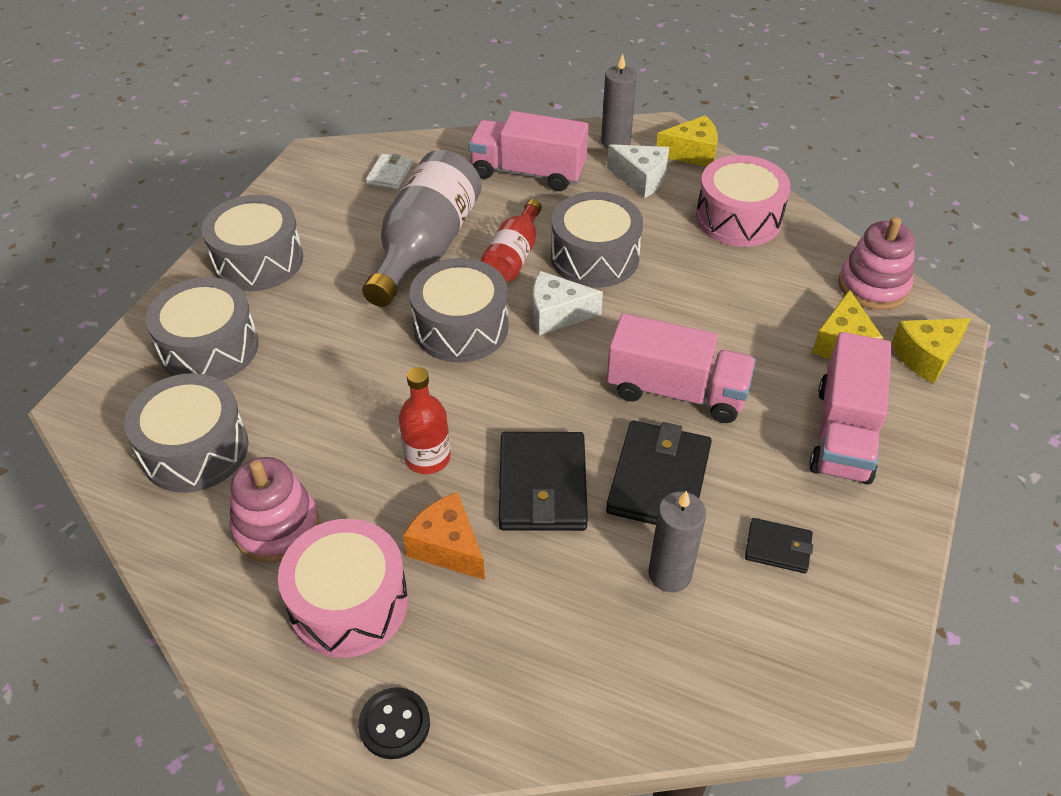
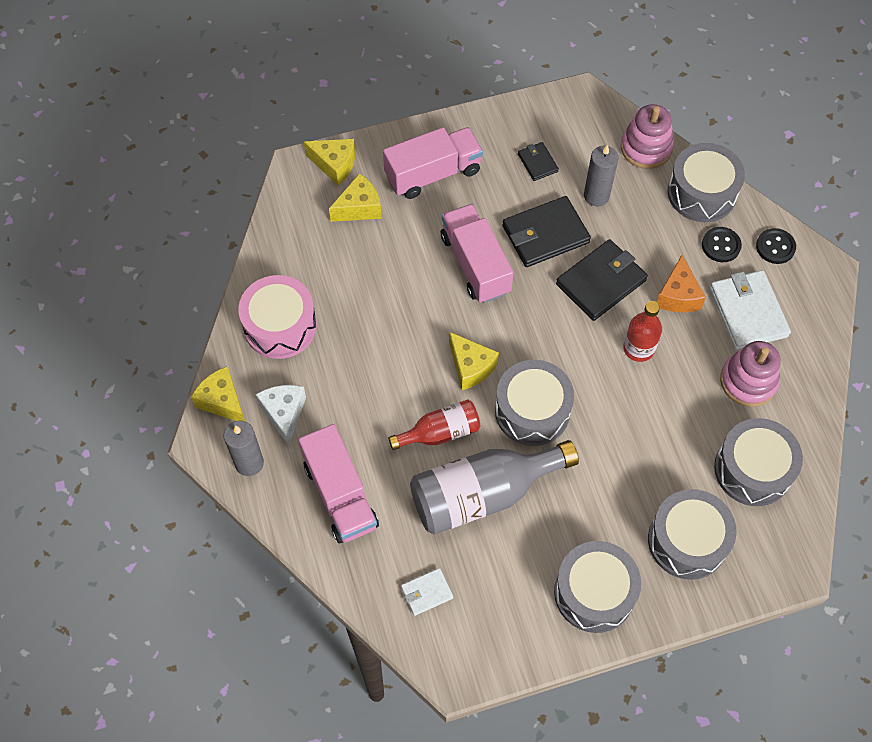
camera: 130 degrees left, 15 degrees up
pink drum [278,519,408,658] -> white wallet [710,270,791,350]
white cheese [533,271,603,335] -> yellow cheese [449,332,499,390]
grey drum [551,192,643,288] -> grey drum moved to [667,143,745,222]
pink stacking toy [839,217,915,310] -> pink stacking toy moved to [621,104,674,169]
none -> black button [702,227,742,262]

